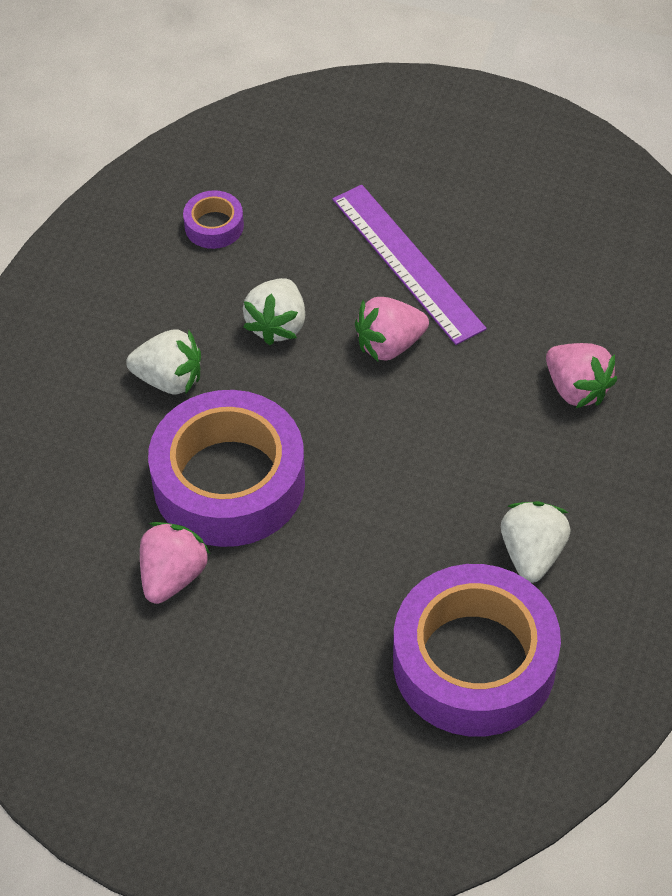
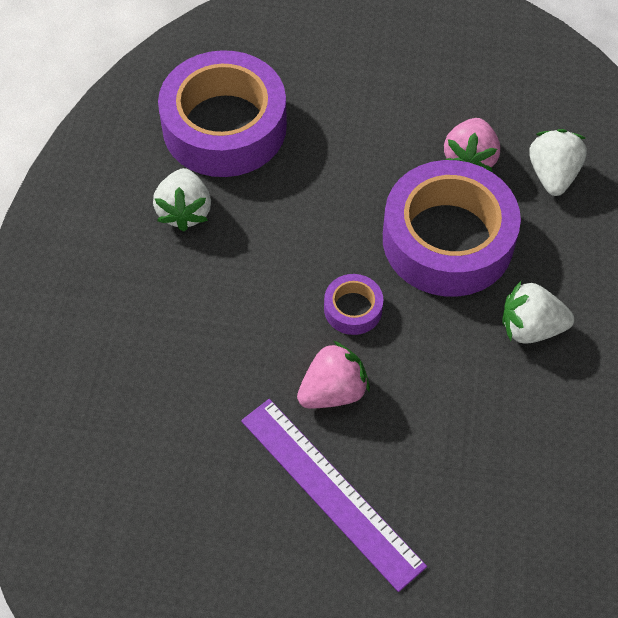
camera: 170 degrees right, 5 degrees up
purple tape [183,190,244,249] -> purple tape moved to [324,274,383,335]
white strawberry [243,278,305,346] -> white strawberry moved to [529,129,587,196]
pink strawberry [546,343,617,408] -> none

